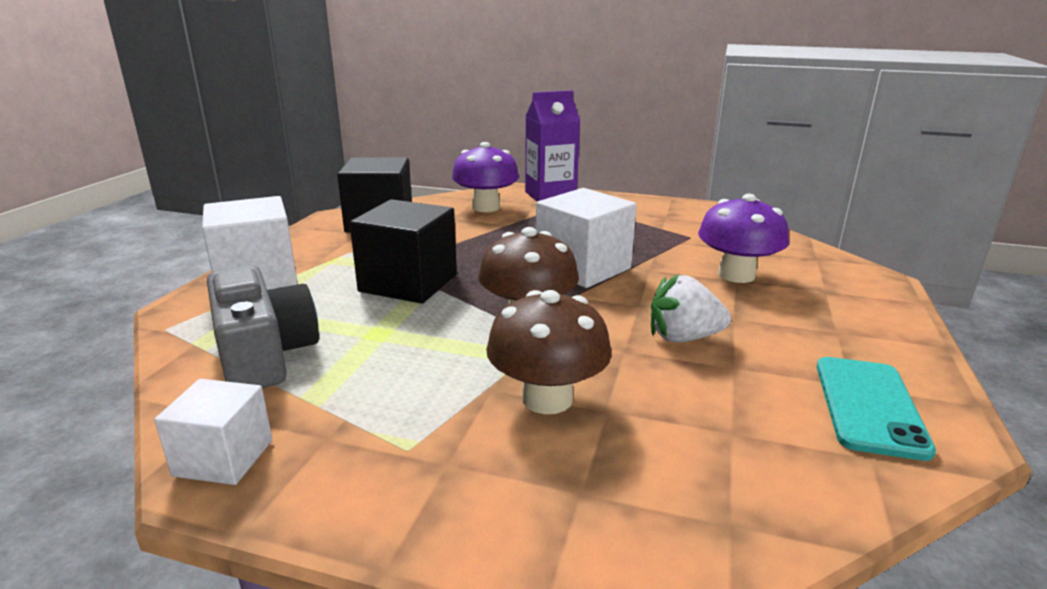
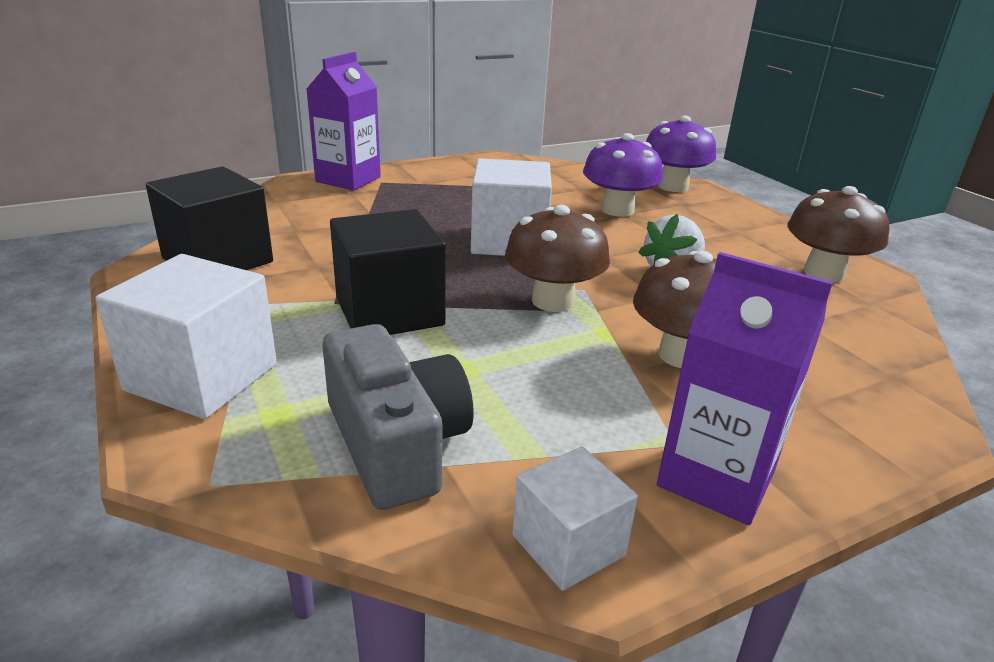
camera: 45 degrees left, 5 degrees up
grey camera [207,265,319,388] -> grey camera turned 45 degrees clockwise [322,324,474,510]
purple mushroom [452,142,519,212] -> purple mushroom moved to [646,116,716,192]
turquoise phone [816,357,936,461] -> brown mushroom [788,186,890,282]
none -> purple carton [657,252,833,525]

